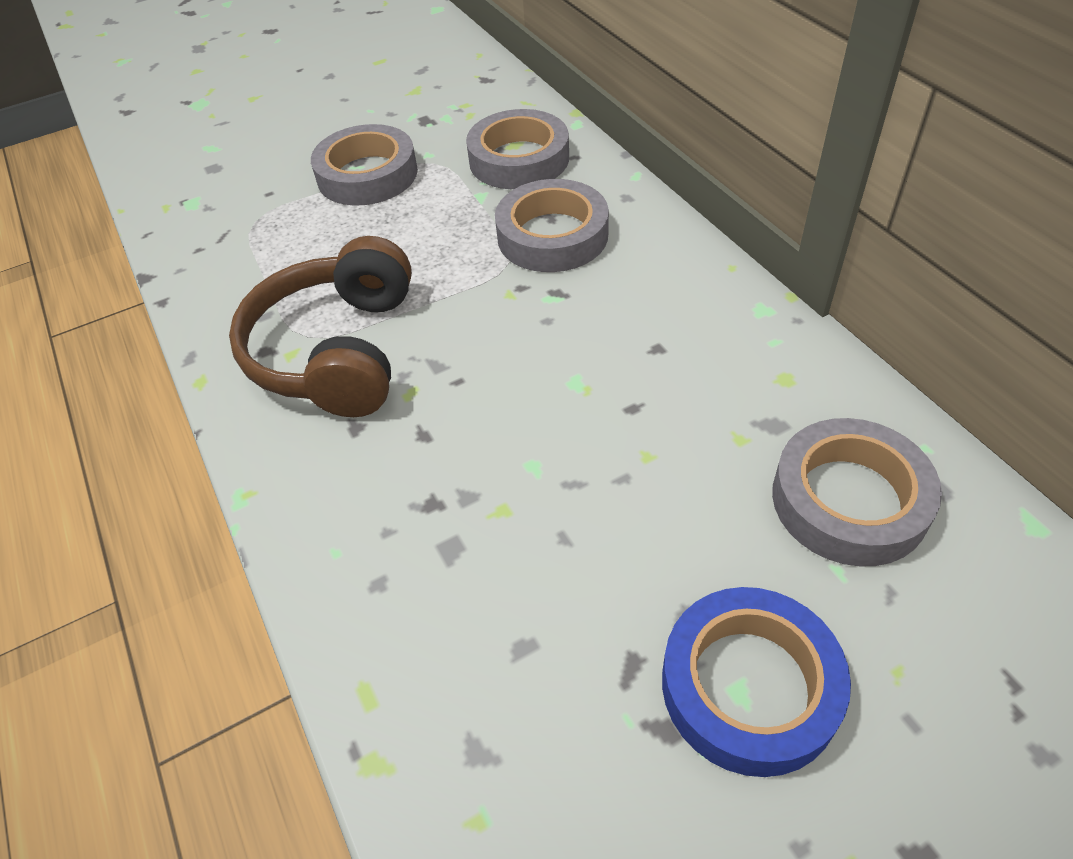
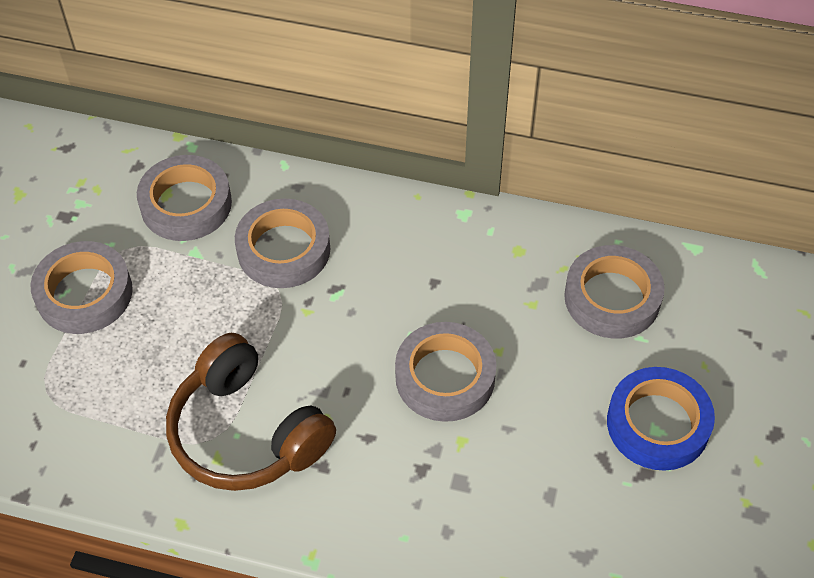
camera: 50 degrees left, 5 degrees up
none -> grey tape [395,322,497,422]

